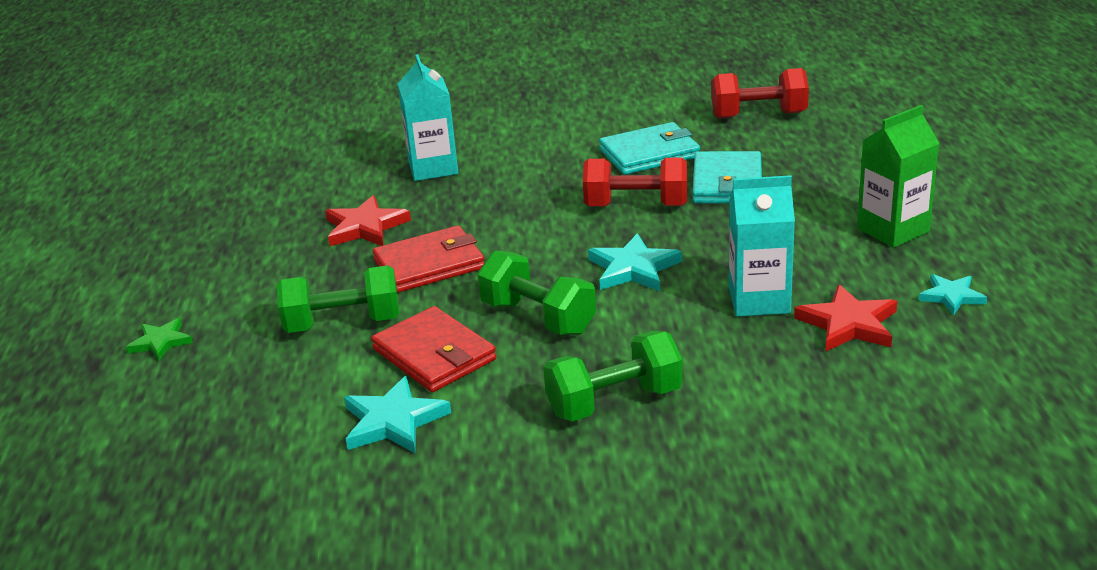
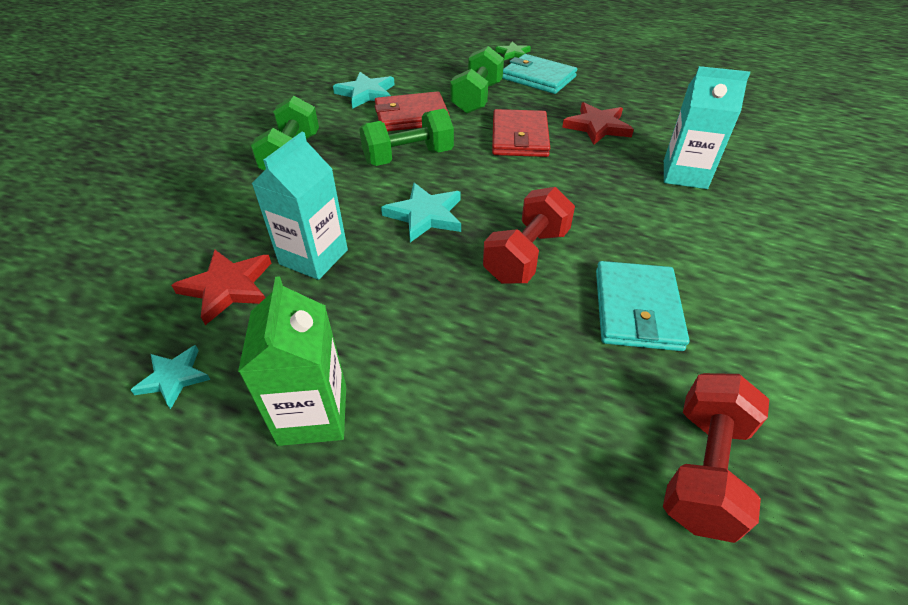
camera: 115 degrees right, 15 degrees up
turquoise wallet [693,151,762,203] -> turquoise wallet moved to [502,54,577,94]

